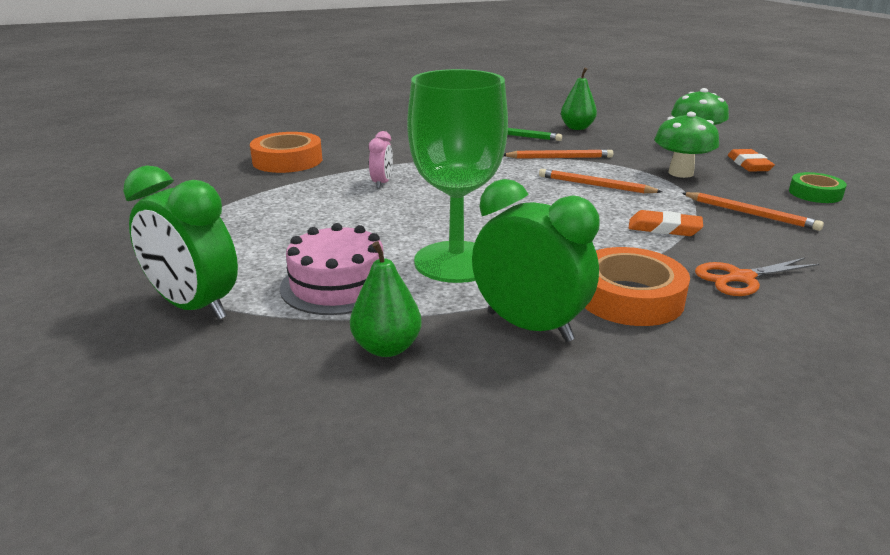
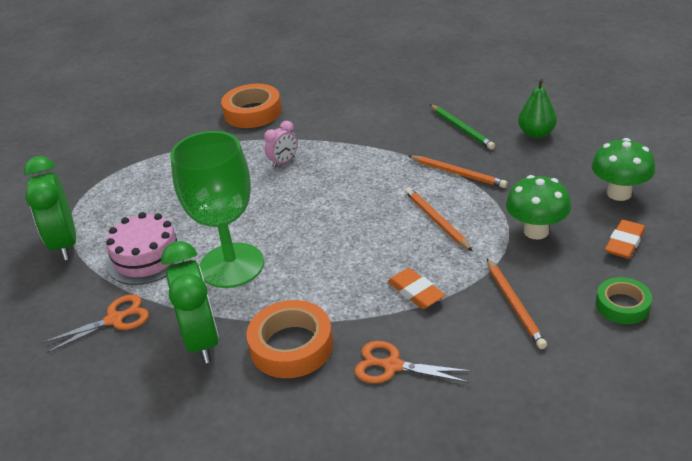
camera: 40 degrees right, 10 degrees up
green pear [350,241,422,357] -> orange scissors [42,294,149,353]

